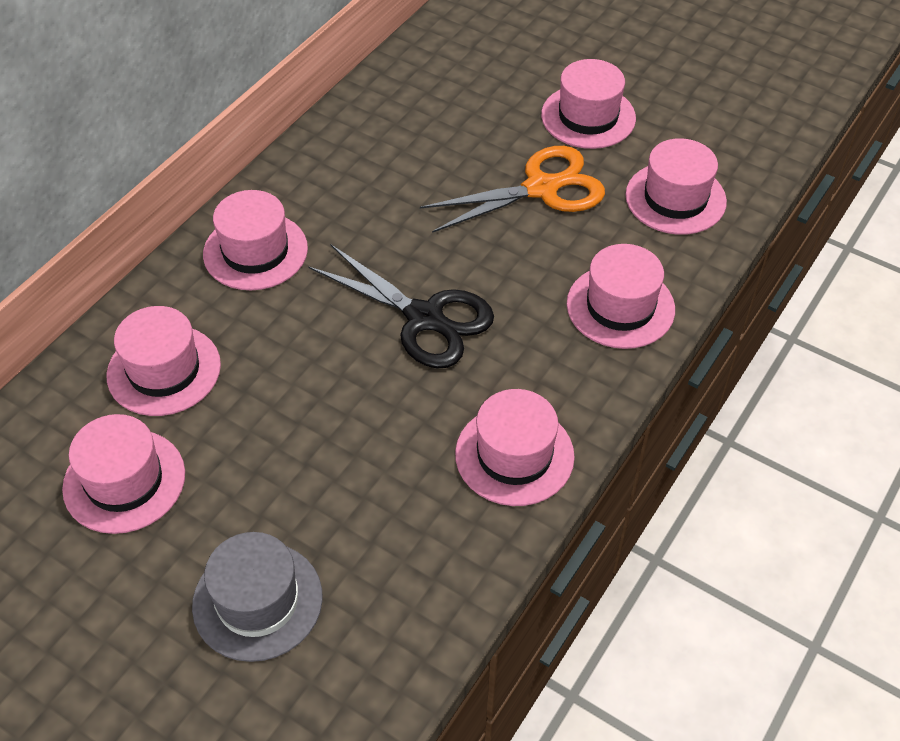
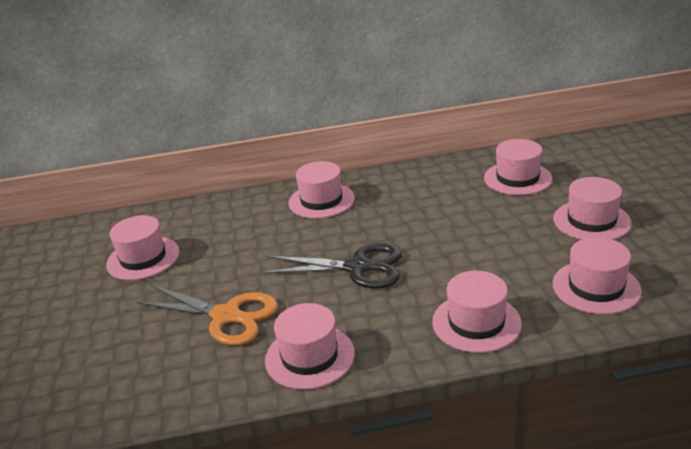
camera: 50 degrees right, 20 degrees down
pink hat [107,306,221,416] -> pink hat moved to [484,139,552,195]
grey hat [192,532,323,662] -> none
black scissors [308,244,494,369] -> black scissors turned 75 degrees counterclockwise [261,243,403,289]
orange scissors [420,146,605,233] -> orange scissors moved to [136,285,278,346]

